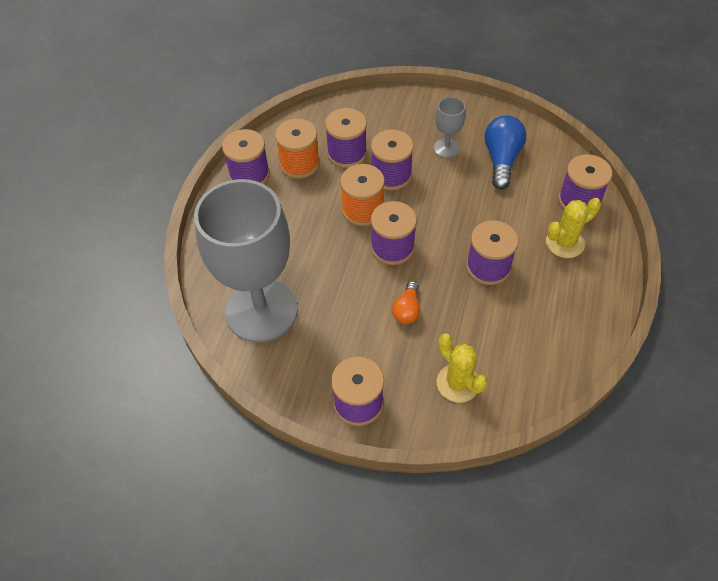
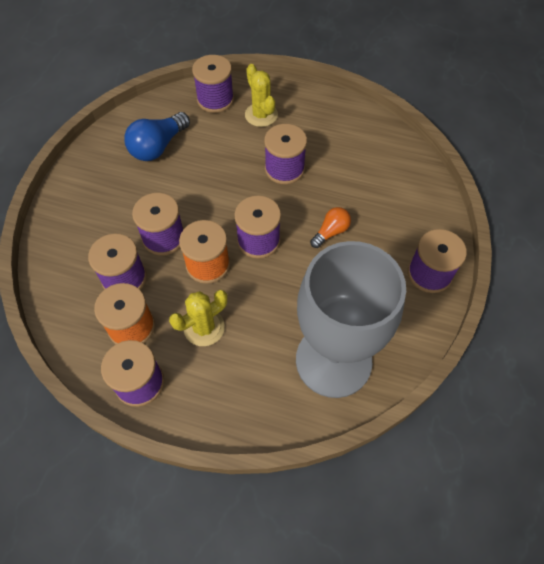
camera: 90 degrees left, 5 degrees up
orange light bulb [392,281,420,324] -> orange light bulb turned 60 degrees counterclockwise [310,207,351,248]
grey goblet [434,97,466,158] -> none
yellow cactus [437,334,488,403] -> yellow cactus moved to [169,290,227,346]
blue light bulb [484,115,526,189] -> blue light bulb turned 60 degrees counterclockwise [124,112,190,161]

